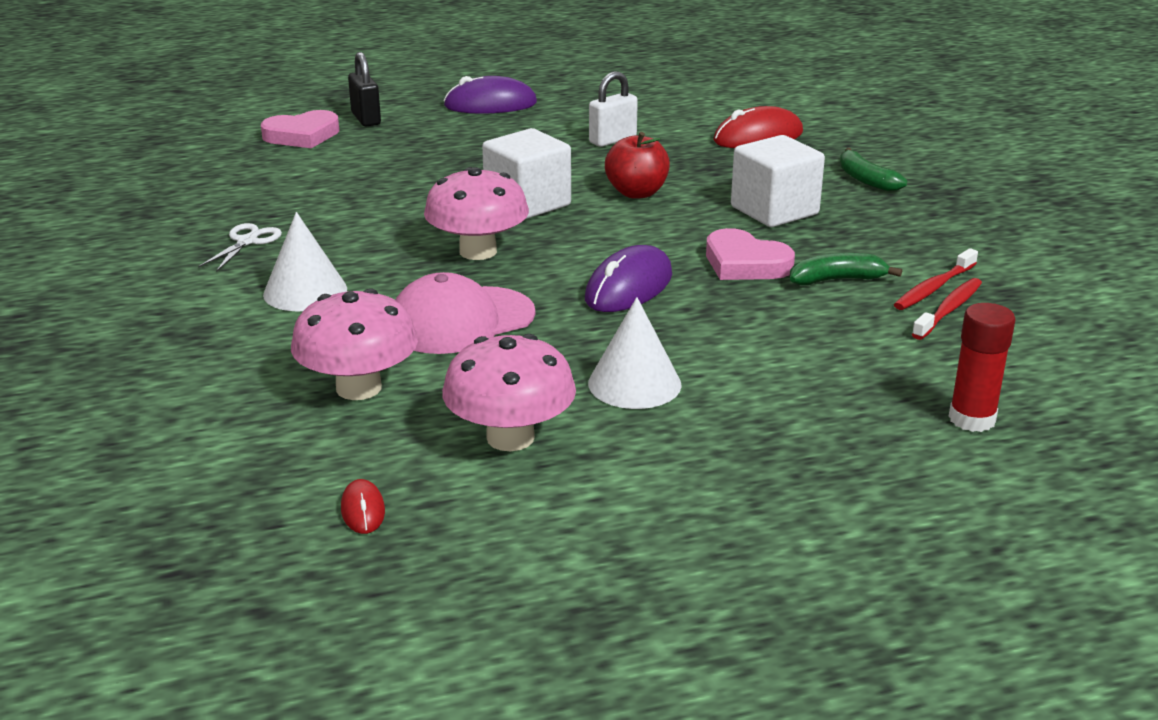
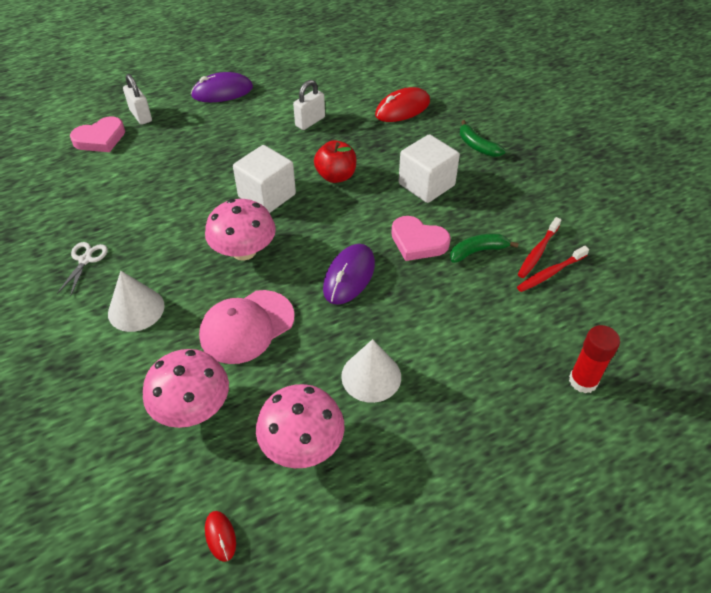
camera: 10 degrees left, 20 degrees up
black padlock [348,52,381,126] -> white padlock [123,74,152,125]
red toothbrush [912,278,982,340] -> red toothbrush turned 150 degrees counterclockwise [517,246,589,292]

